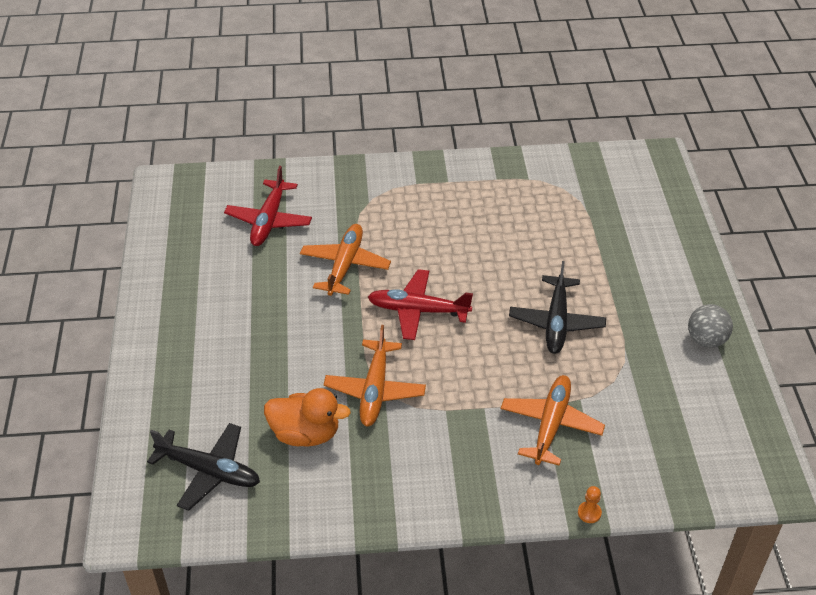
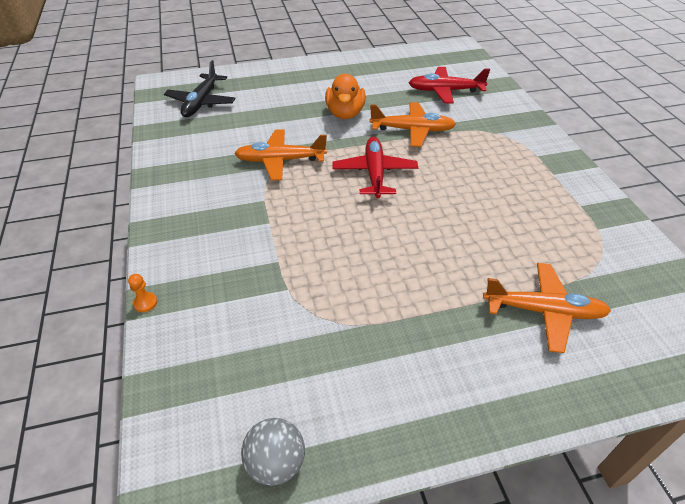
camera: 80 degrees right, 0 degrees up
orange duck [264,388,351,447] -> orange duck moved to [325,74,366,119]
orange plane [501,375,605,466] -> orange plane moved to [483,263,611,353]
black plane [509,261,606,354] -> none
grey ball [688,304,733,348] -> grey ball moved to [241,418,305,486]

